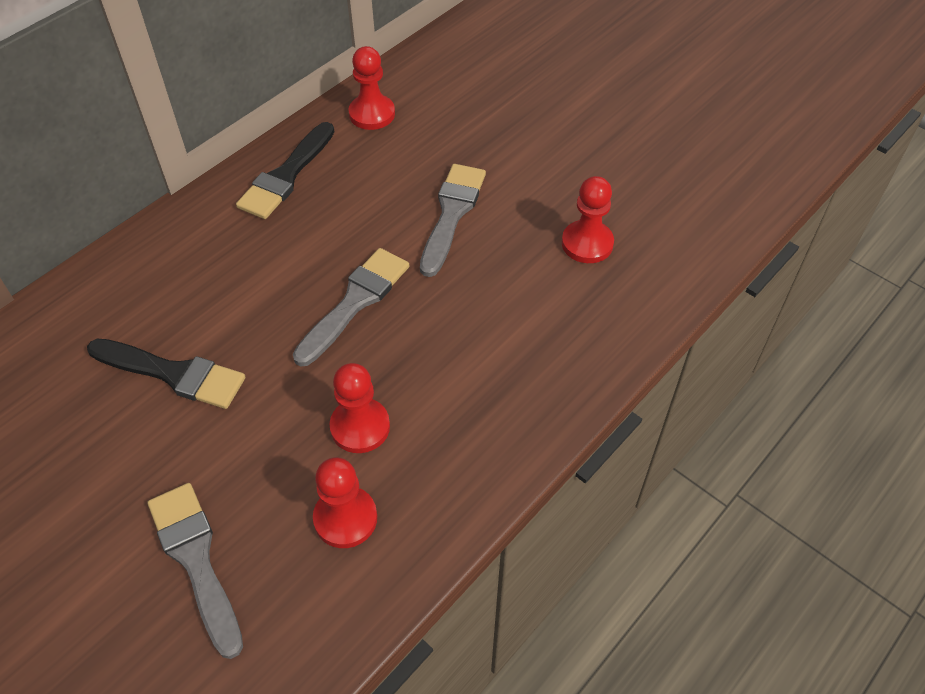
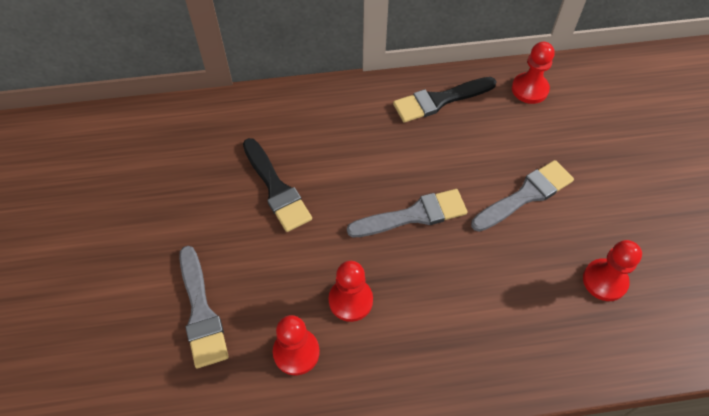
camera: 40 degrees right, 5 degrees up
grey brush [148,483,243,659] -> grey brush turned 150 degrees clockwise [179,246,229,368]

